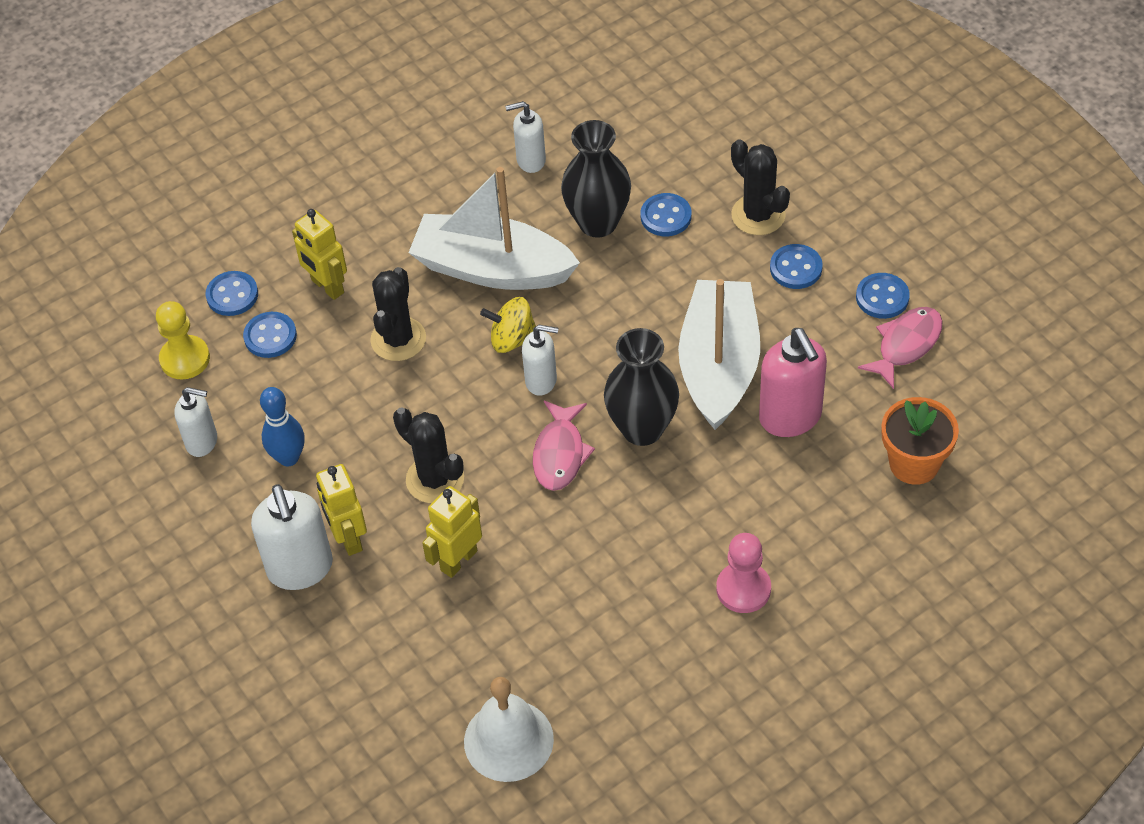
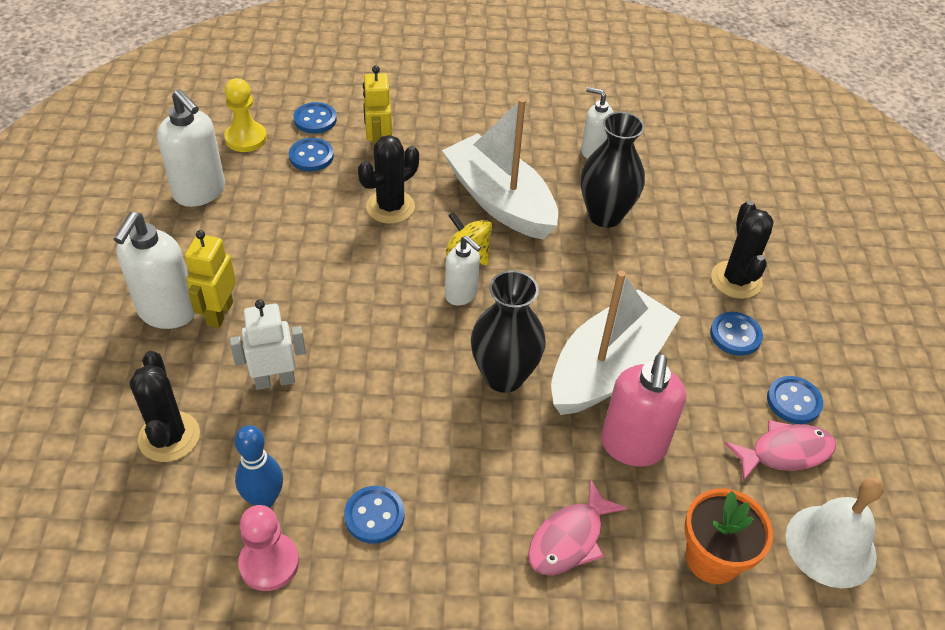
camera: 30 degrees right, 5 degrees down
white soap dispenser [174,387,217,457] -> white soap dispenser [157,89,225,207], size x1.62
blue bowling pin [260,387,305,466] -> blue bowling pin moved to [235,425,283,507]
black cactus [393,407,464,503] -> black cactus moved to [129,351,200,462]
yellow robot [422,486,482,578] -> white robot [230,300,306,390]
white bell [464,677,554,782] -> white bell moved to [786,478,884,588]
pink fish [533,400,595,491] -> pink fish moved to [528,479,627,575]
blue button [641,193,691,236] -> blue button moved to [344,486,405,544]
pink pawn [716,533,771,613] -> pink pawn moved to [238,505,299,591]

